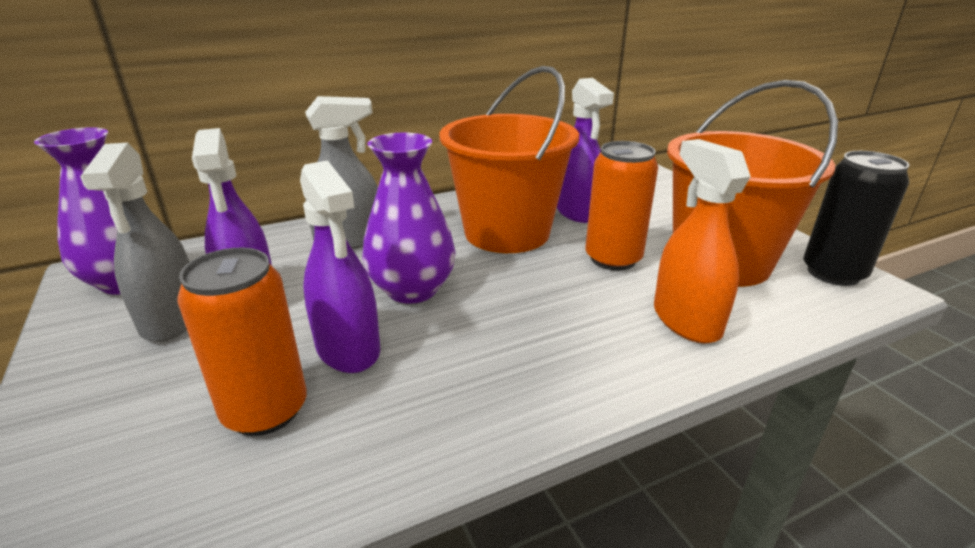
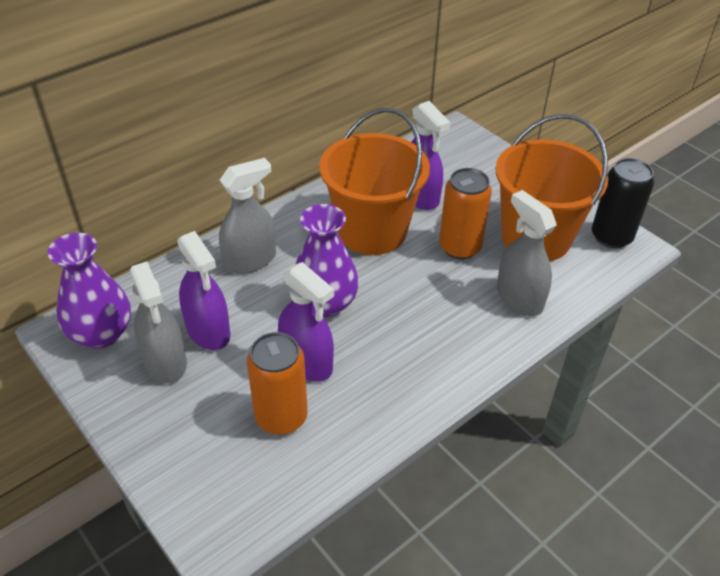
camera: 15 degrees left, 15 degrees up
orange spray bottle [654,139,751,344] -> grey spray bottle [497,190,557,316]

